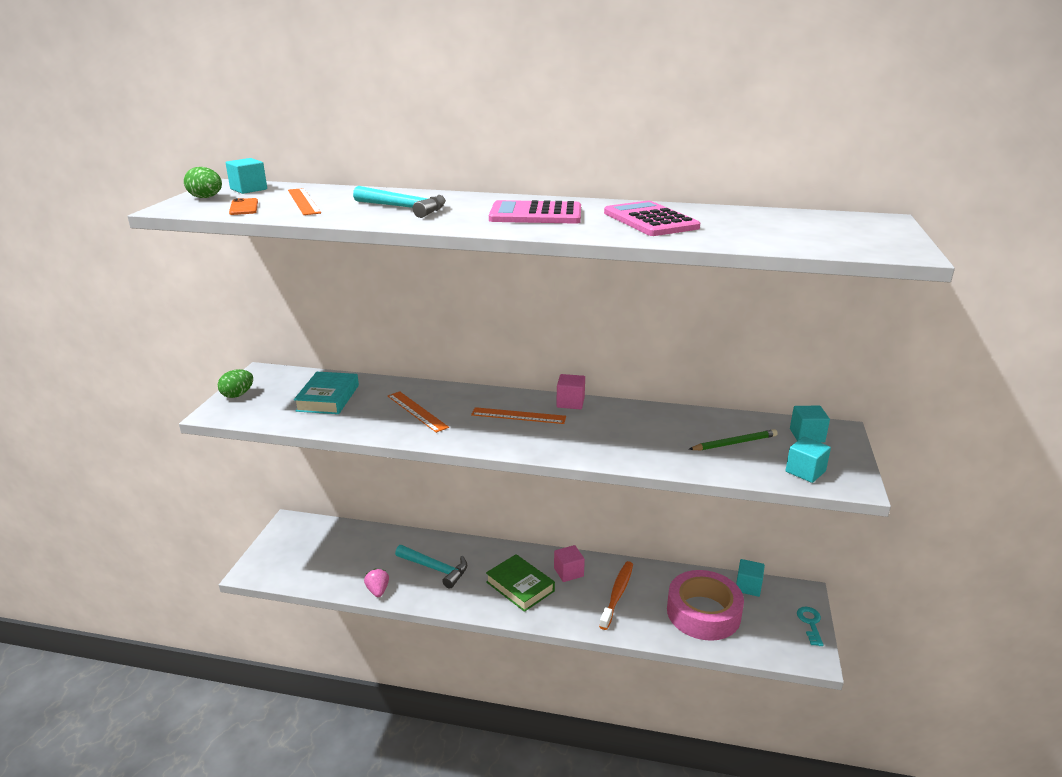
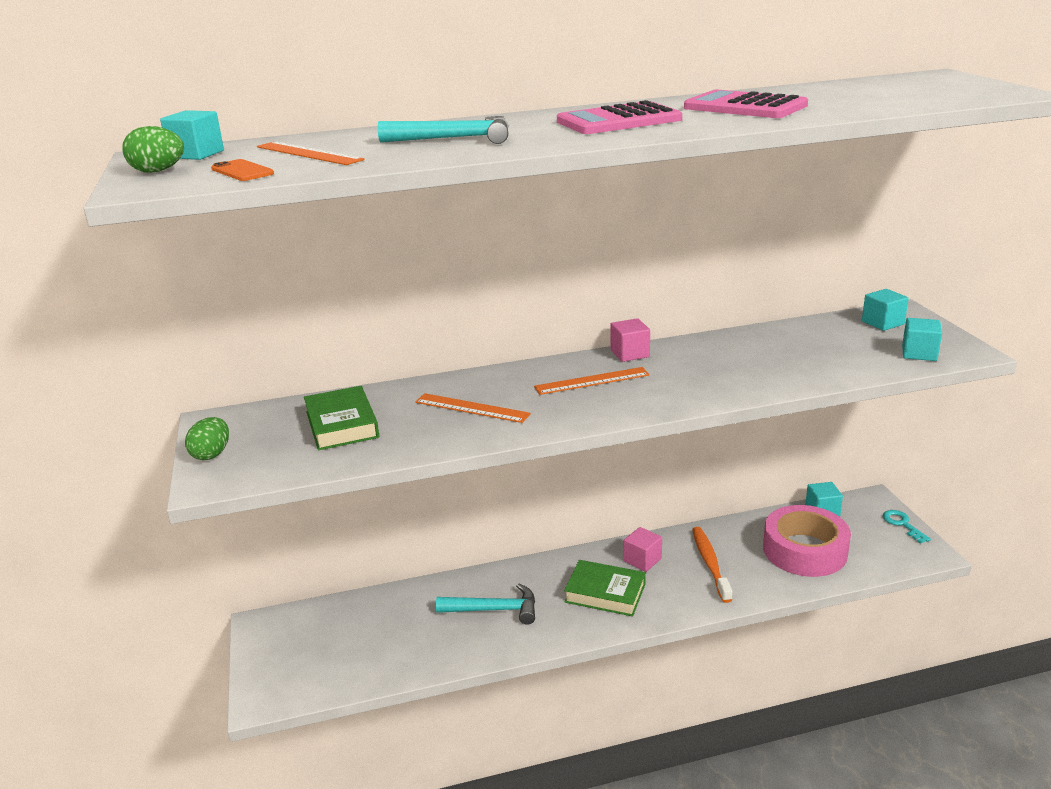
camera: 25 degrees left, 0 degrees up
turquoise book [294,372,359,414] -> green book [304,386,379,450]
pink strawberry [364,569,389,597] -> none
green pencil [688,429,778,450] -> none

